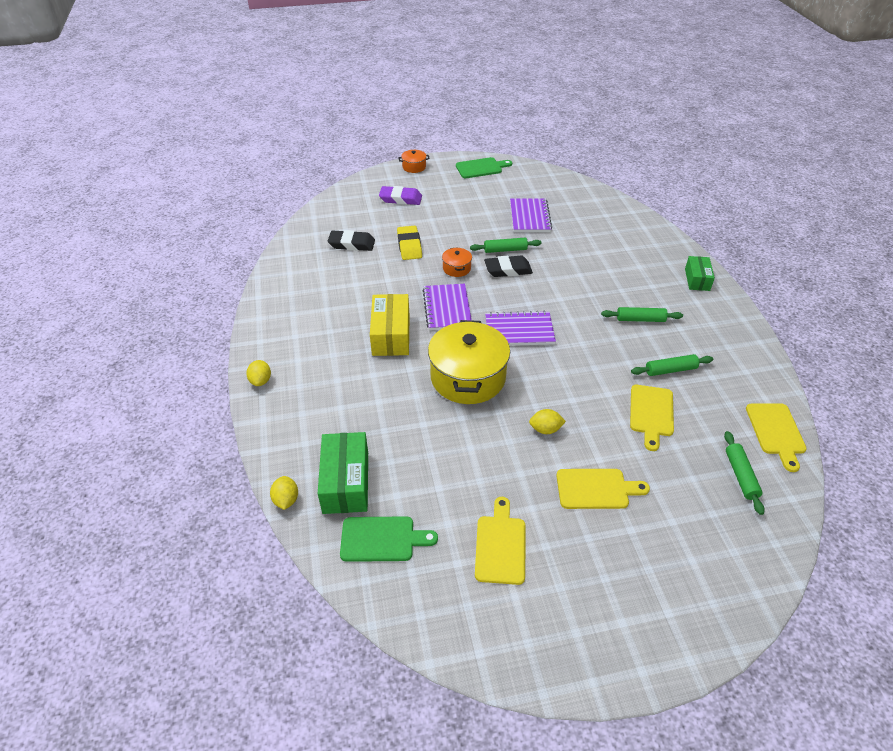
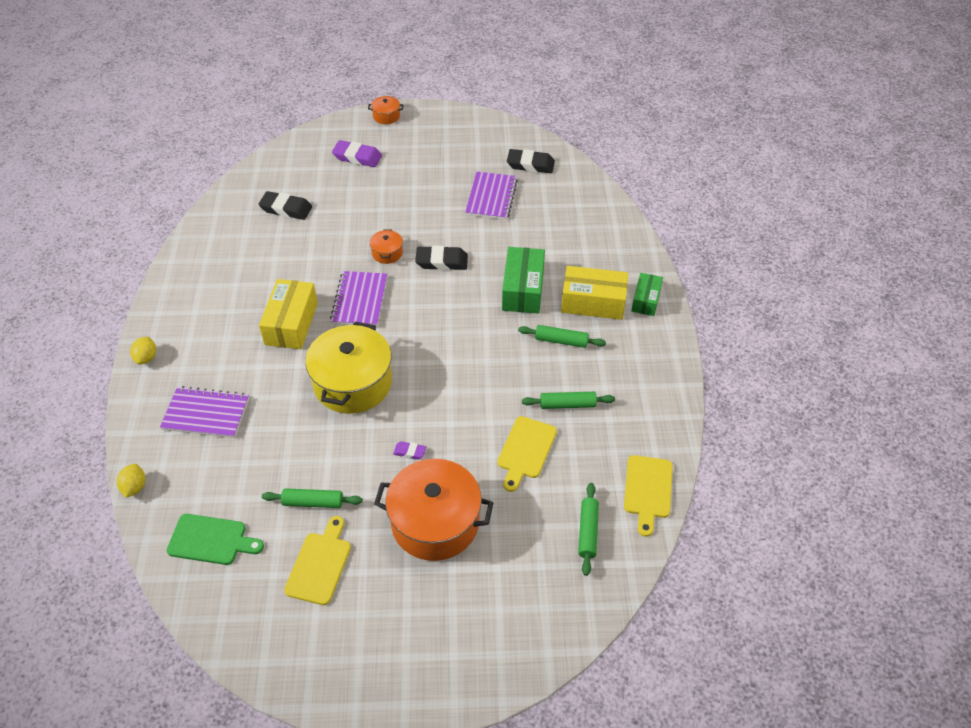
camera: 10 degrees right, 5 degrees up
green box [318,432,368,514] -> green box moved to [502,247,545,314]
yellow eraser [397,226,422,260] -> none
green cutting board [456,157,512,178] -> none
green rolling pin [470,238,542,253] -> green rolling pin moved to [262,488,363,508]
purple notebook [485,311,556,346] -> purple notebook moved to [160,386,249,438]
yellow lemon [529,409,566,434] -> purple eraser [393,441,426,460]
yellow cutting board [557,469,650,509] -> orange pot [374,459,494,561]
none -> black eraser [507,149,555,173]
none -> yellow box [561,266,628,320]

